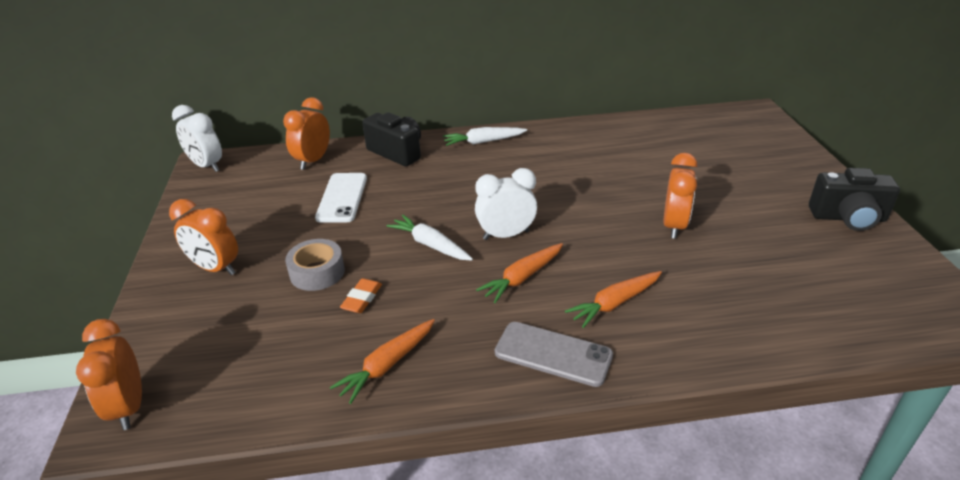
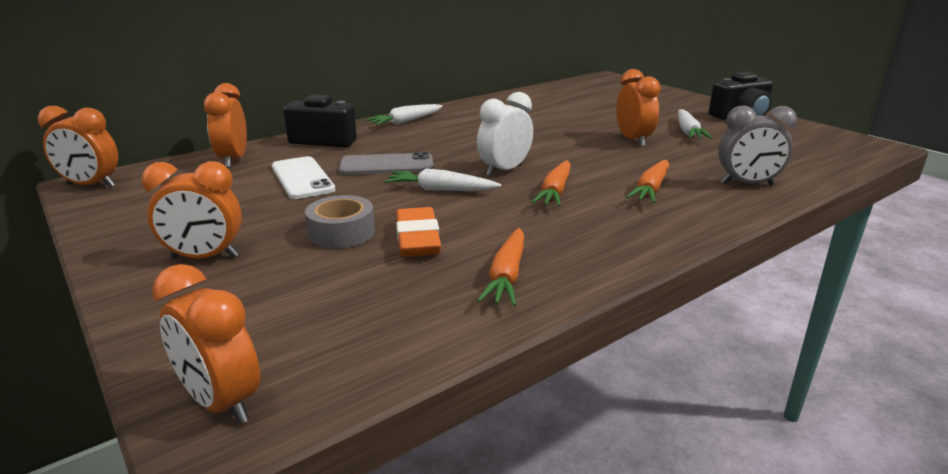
camera: 30 degrees left, 10 degrees down
white clock [172,105,222,172] -> orange clock [38,106,118,188]
orange eraser [340,278,382,313] -> orange eraser [396,207,441,257], size x1.61
grey phone [495,322,613,387] -> grey phone moved to [339,152,433,175]
none -> white carrot [678,109,713,139]
none -> grey clock [718,106,797,185]

